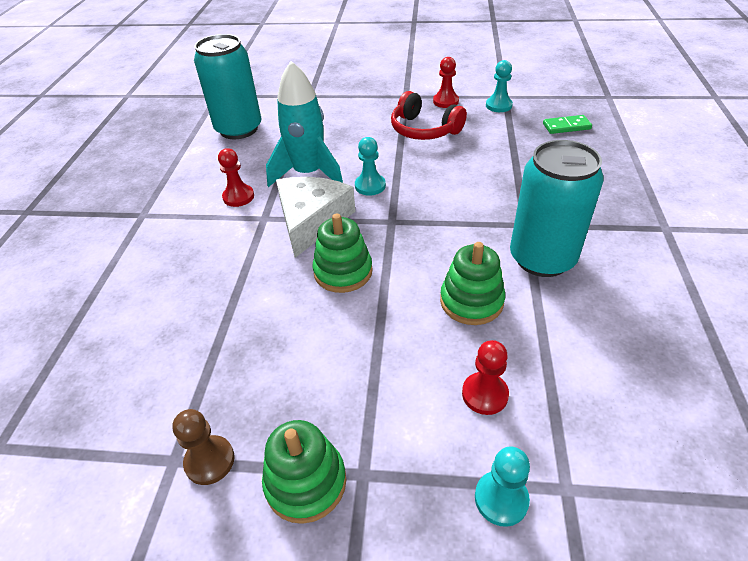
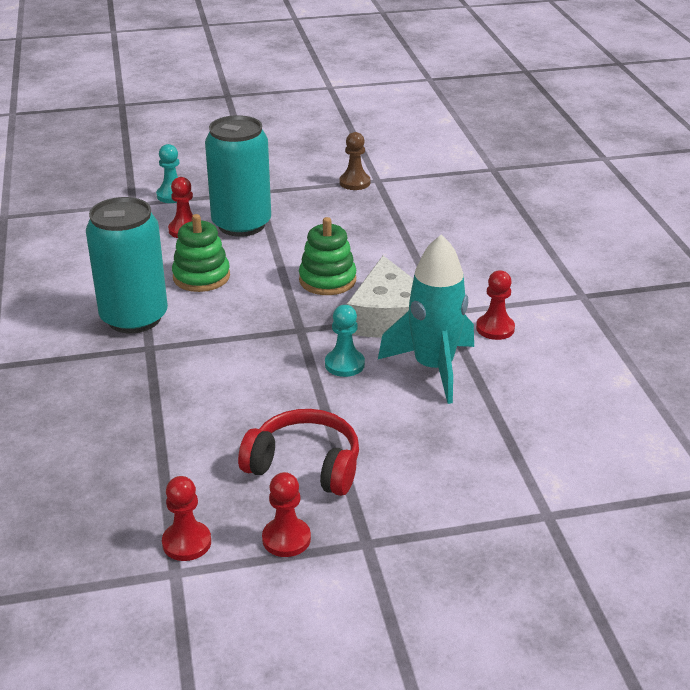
camera: 160 degrees right, 10 degrees down
turquoise can [194,34,261,139] -> turquoise can moved to [205,115,271,237]
green stacking toy [262,420,346,524] -> none
turquoise pawn [486,60,513,112] -> red pawn [162,476,211,561]
green domino [543,115,592,134] -> none

